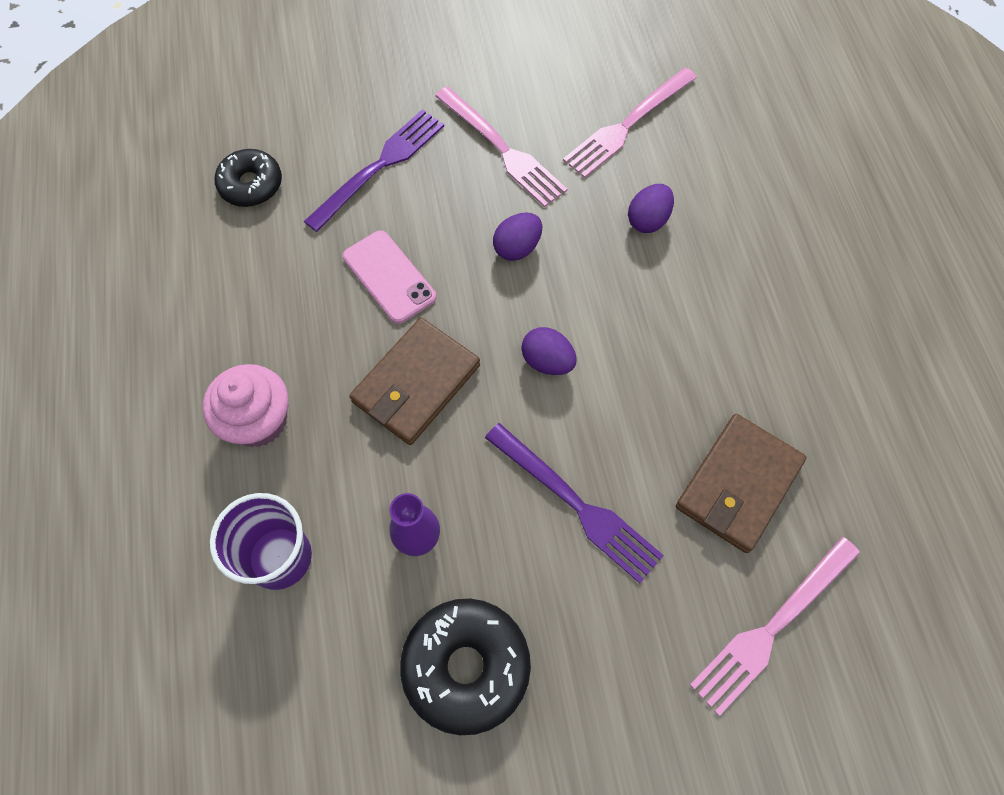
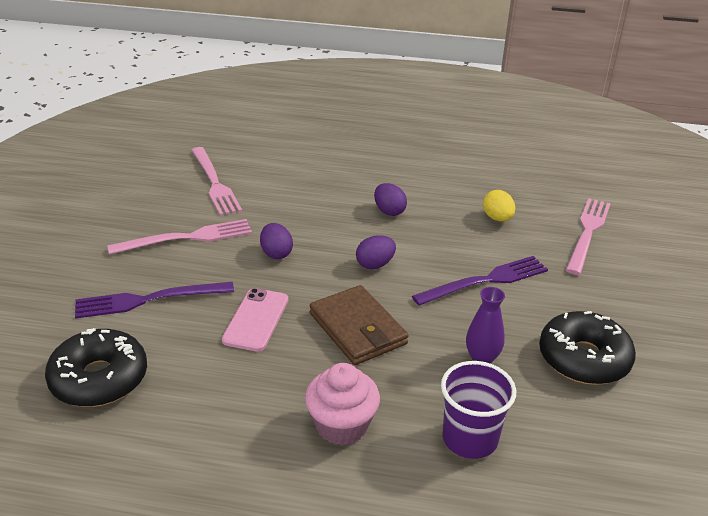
camera: 70 degrees left, 30 degrees down
black donut [215,149,282,207] -> black donut [45,328,147,407], size x1.53
purple fork [304,109,444,232] -> purple fork turned 75 degrees counterclockwise [75,282,234,319]
pink phone [343,230,436,324] -> pink phone turned 60 degrees counterclockwise [222,288,288,352]
purple egg [628,184,674,233] -> purple egg moved to [374,183,407,216]
brown wallet [676,414,806,553] -> yellow egg [483,190,515,221]
pink fork [690,537,860,716] -> pink fork turned 135 degrees counterclockwise [566,198,611,275]

